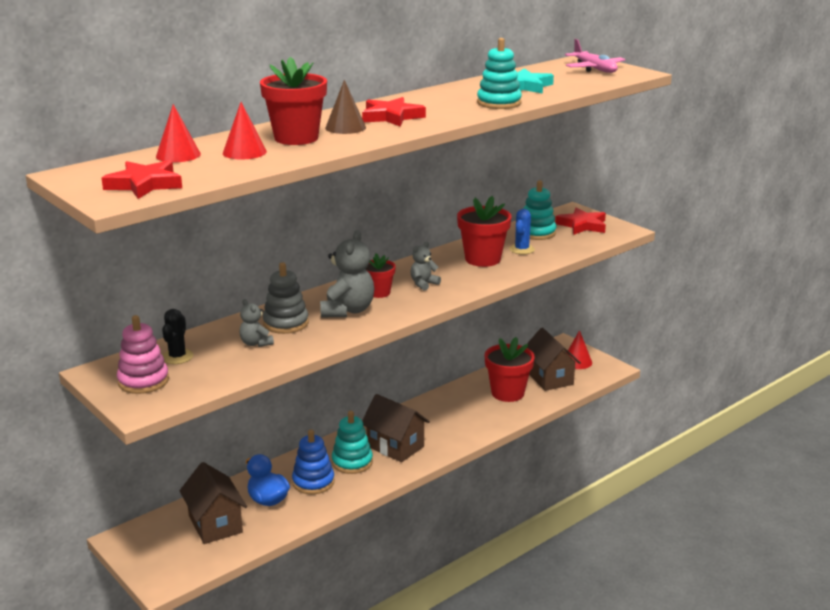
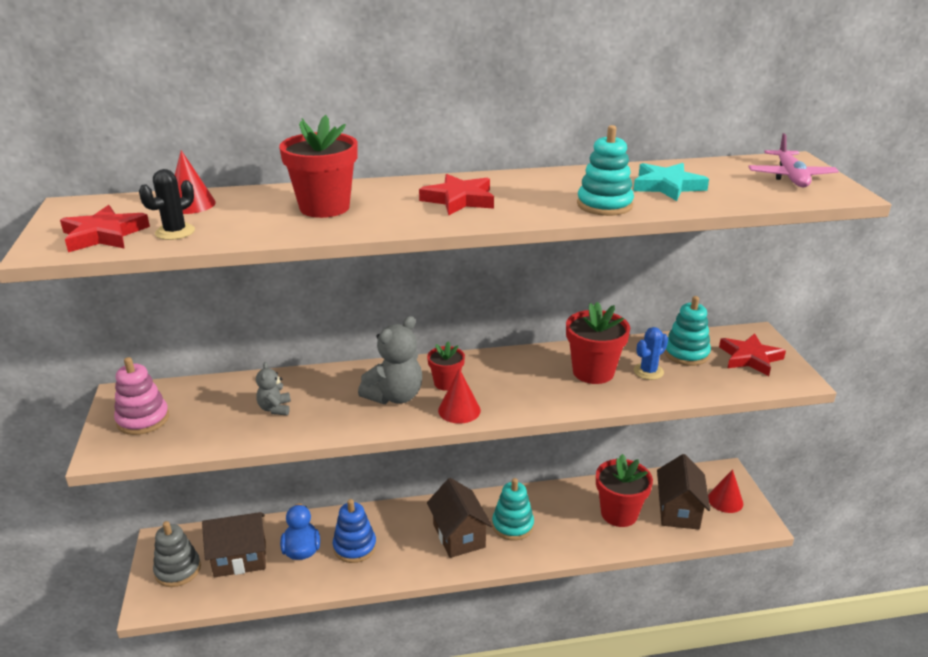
camera: 30 degrees right, 5 degrees up
black cactus [162,309,193,364] -> black cactus moved to [139,169,195,240]
brown house [180,462,247,544] -> brown house turned 75 degrees clockwise [202,512,266,577]
red cone [223,102,267,160] -> red cone moved to [438,368,481,424]
grey stacking toy [263,262,309,334] -> grey stacking toy moved to [153,521,201,587]
brown cone [325,80,366,134] -> none
turquoise stacking toy [332,411,373,474] -> turquoise stacking toy moved to [492,478,534,541]
grey teddy bear [410,242,441,291] -> none

